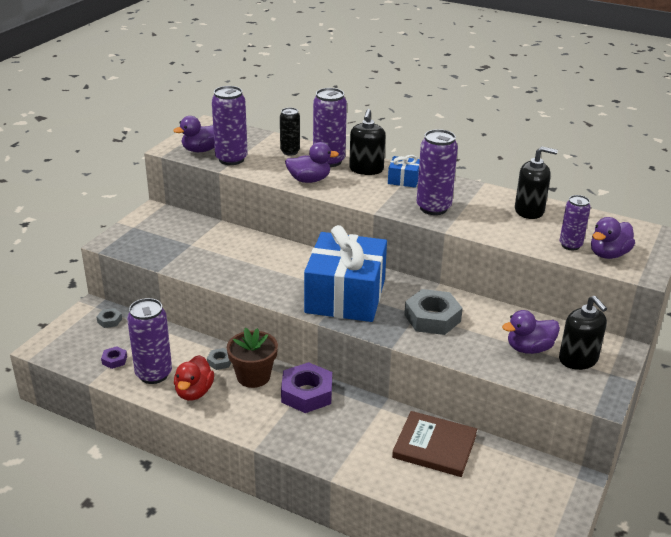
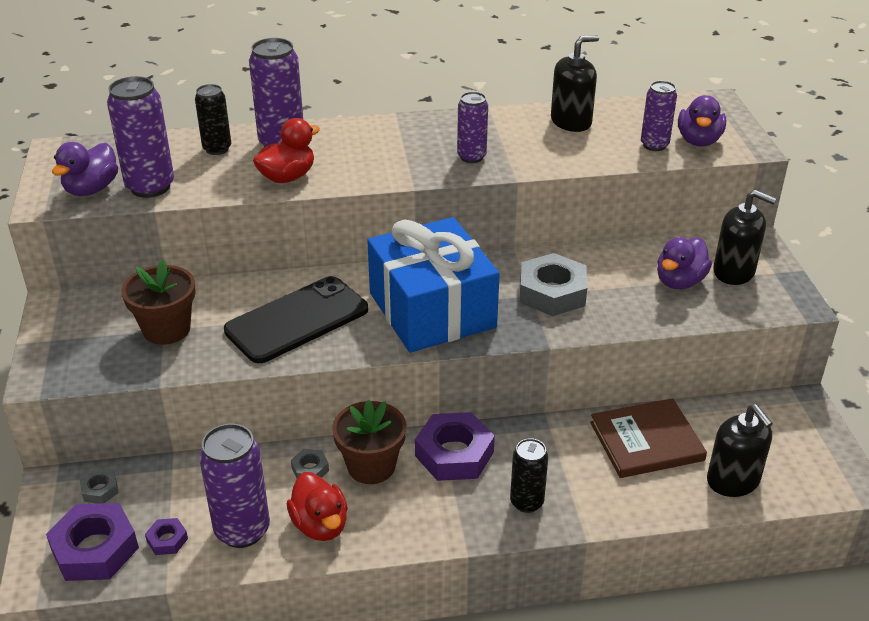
camera: 35 degrees left, 5 degrees up
purple duck [285,142,339,183] -> red duck [253,118,320,183]
black soap dispenser [349,109,386,175] -> black soap dispenser moved to [707,404,773,497]
blue gift [388,155,420,188] -> none
purple can [417,129,458,215] -> purple can [457,92,488,163], size x0.62
none -> purple nut [46,503,139,581]
none -> brown flower pot [121,259,196,345]
none -> black phone [224,276,368,363]
none -> black can [510,438,548,513]

